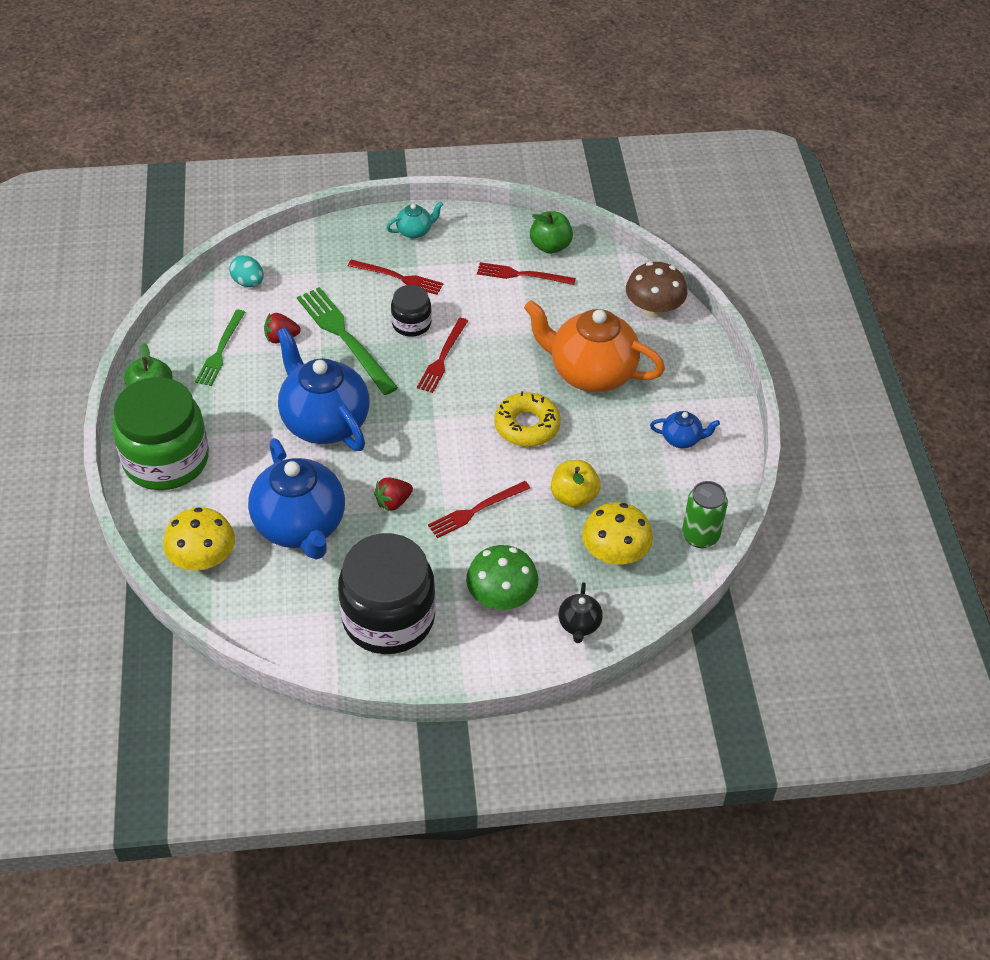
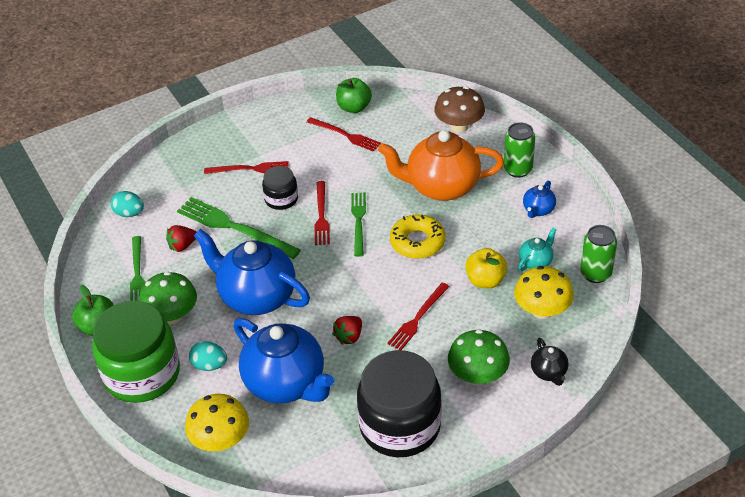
camera: 20 degrees left, 5 degrees down
turquoise teapot [386,201,443,239] -> turquoise teapot moved to [518,227,557,271]
red fork [477,262,576,285] -> red fork turned 135 degrees counterclockwise [307,117,381,152]
blue teapot [650,411,720,448] -> blue teapot turned 135 degrees clockwise [523,181,556,218]
none -> green mushroom [139,272,197,324]
none -> turquoise egg [189,341,227,371]
none -> green fork [351,193,366,257]
none -> green can [504,122,535,178]

